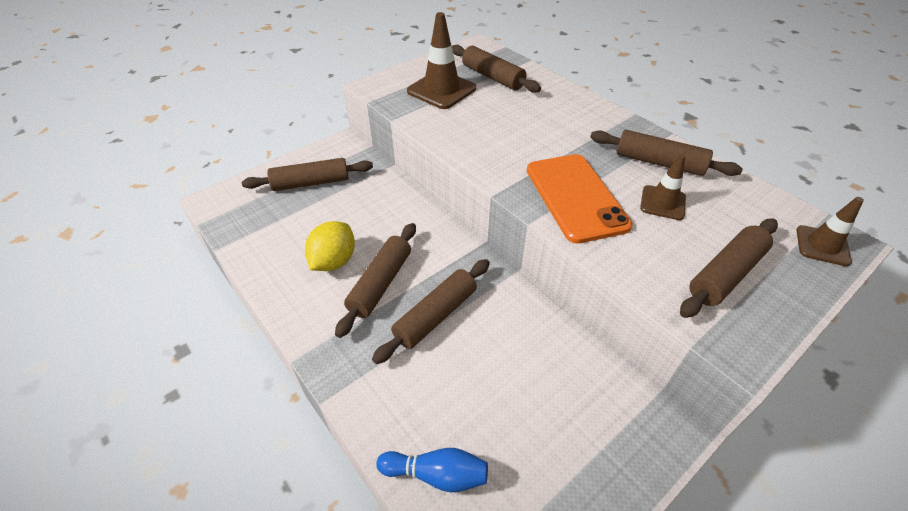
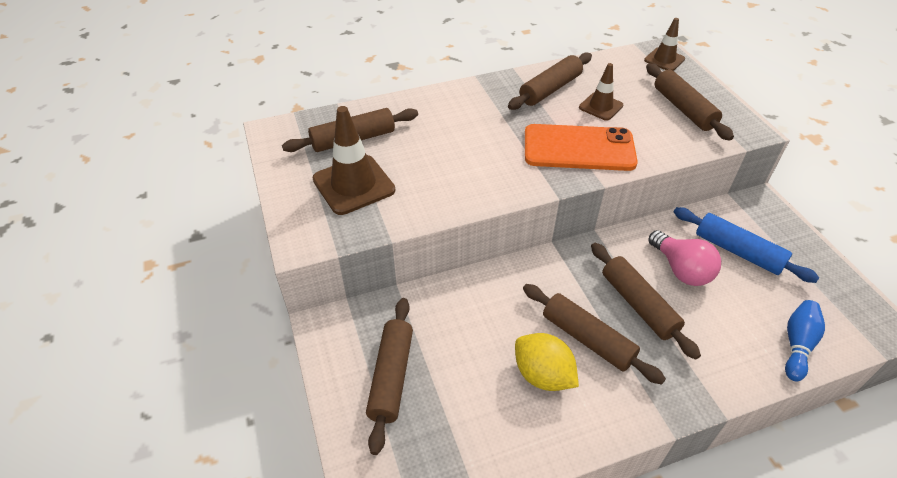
camera: 70 degrees left, 0 degrees up
none -> pink light bulb [648,230,721,286]
none -> blue rolling pin [674,207,819,283]

